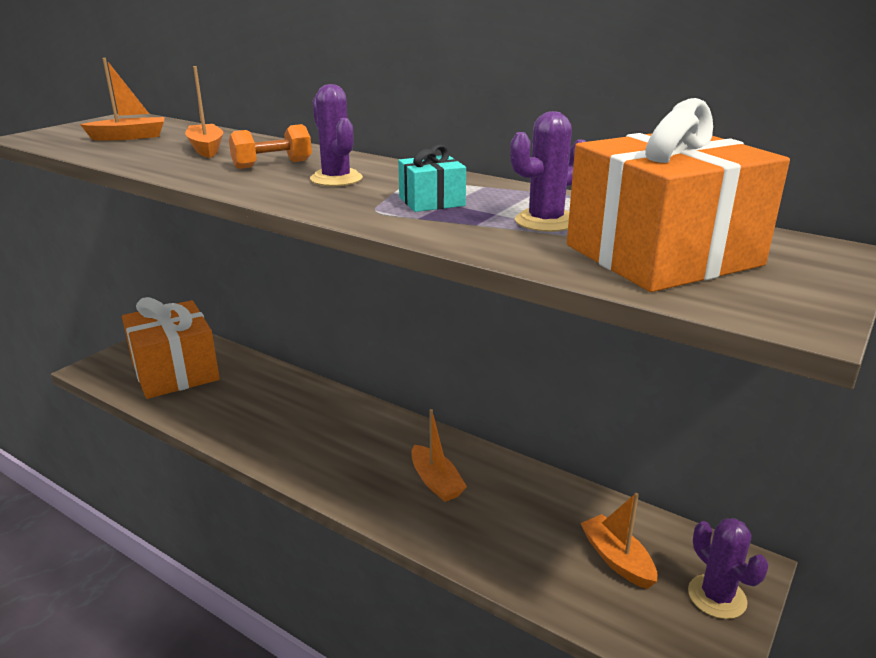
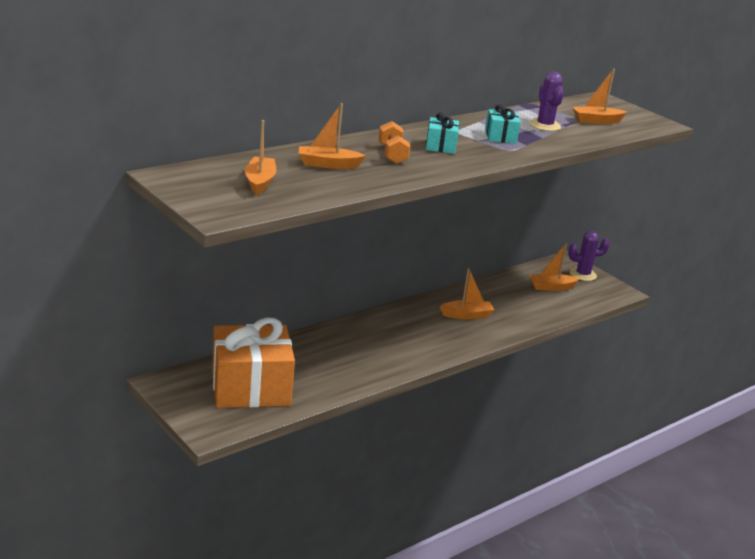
camera: 75 degrees left, 0 degrees up
purple cactus [310,84,363,186] -> turquoise gift [426,112,459,154]
orange gift [567,98,790,292] -> orange boat [572,69,627,124]

